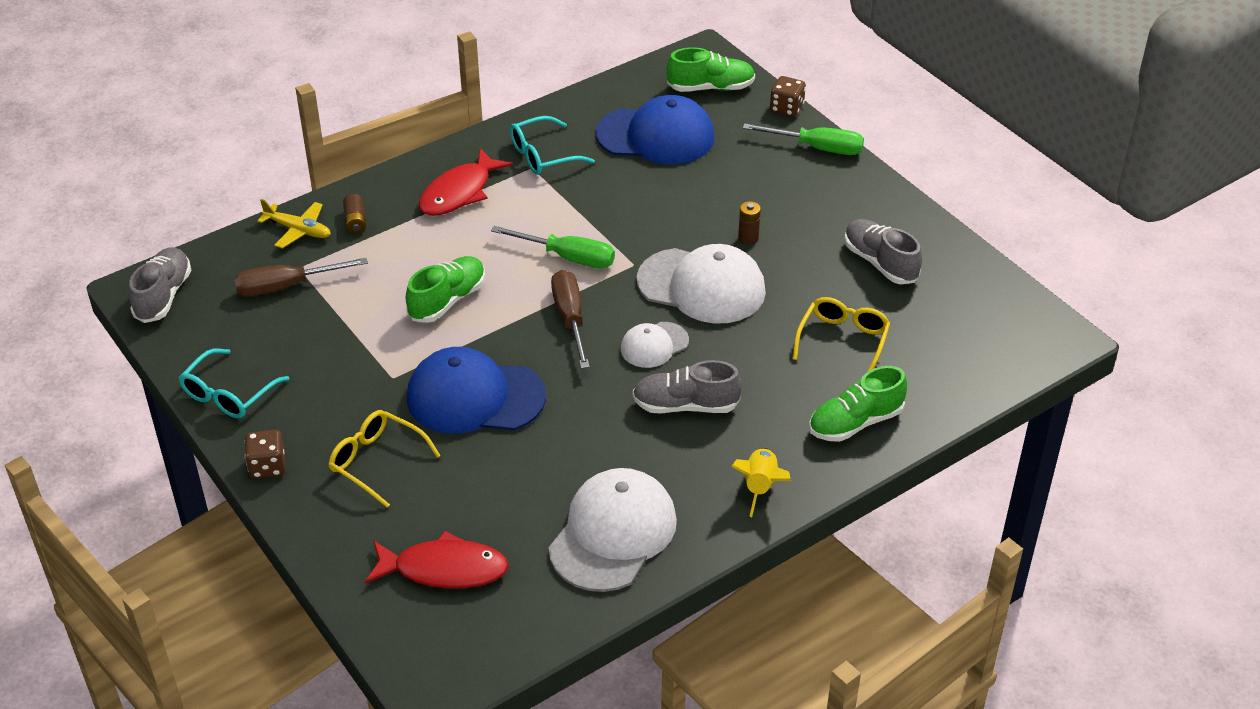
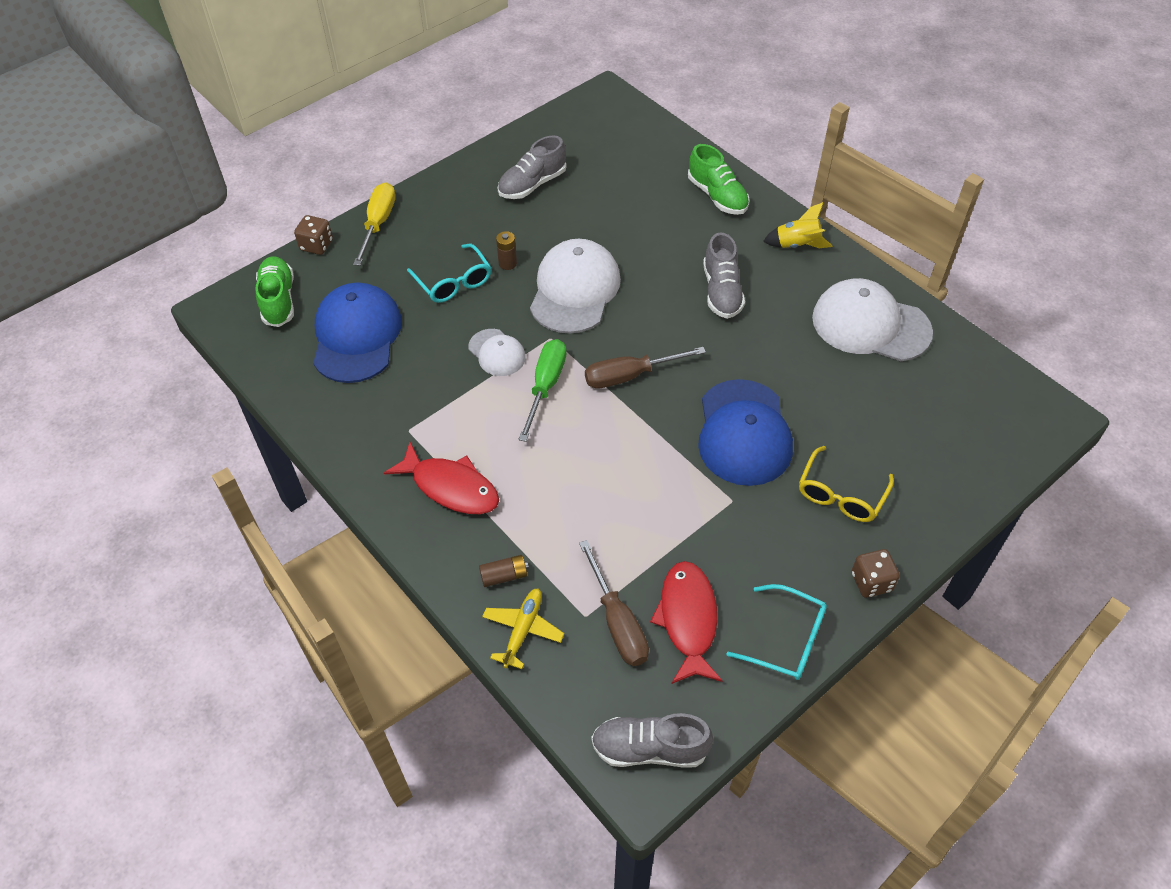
camera: 95 degrees left, 10 degrees up
red fish [365,531,509,589] -> red fish moved to [650,561,723,684]
green shoe [406,256,485,323] -> none
turquoise glasses [510,116,595,175] -> turquoise glasses moved to [407,244,491,303]
white cap [621,322,689,368] -> white cap moved to [468,329,526,376]
green screwdriver [743,123,864,155] -> yellow screwdriver [353,183,396,266]
yellow glasses [793,297,891,372] -> none

